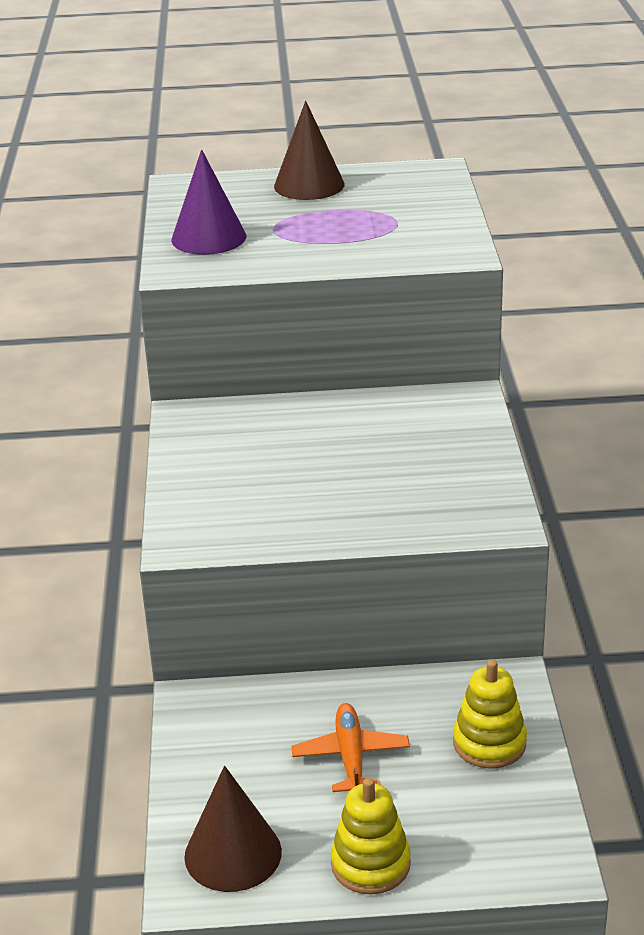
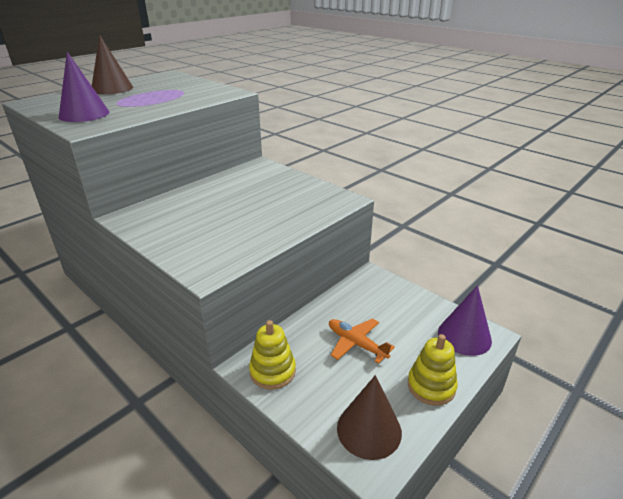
camera: 45 degrees left, 0 degrees up
yellow stacking toy [453,660,527,769] -> yellow stacking toy moved to [249,320,296,390]
none -> purple cone [438,285,492,356]

